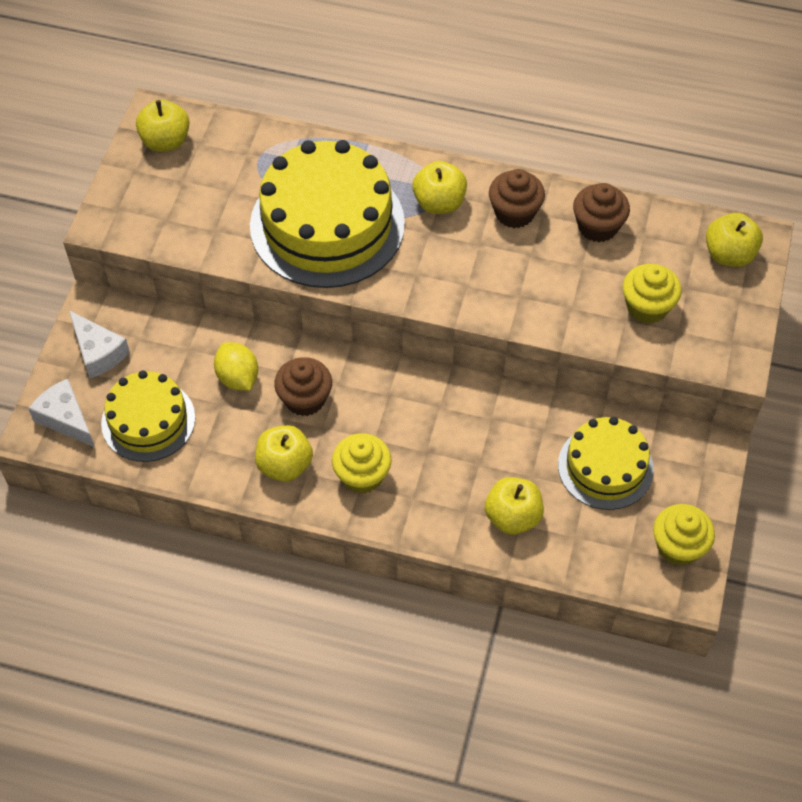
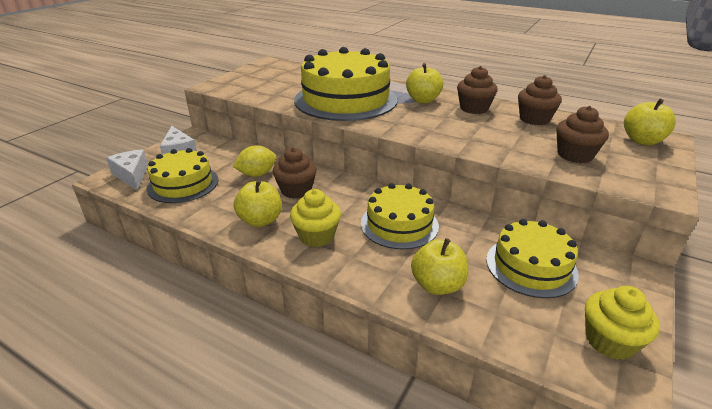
camera: 15 degrees right, 25 degrees down
yellow apple [136,99,189,152] -> none
yellow lemon [214,342,258,391] -> yellow lemon turned 75 degrees clockwise [233,146,276,177]
yellow cupcake [623,264,682,324] -> brown cupcake [556,106,609,163]
none -> yellow cake [361,183,439,249]

